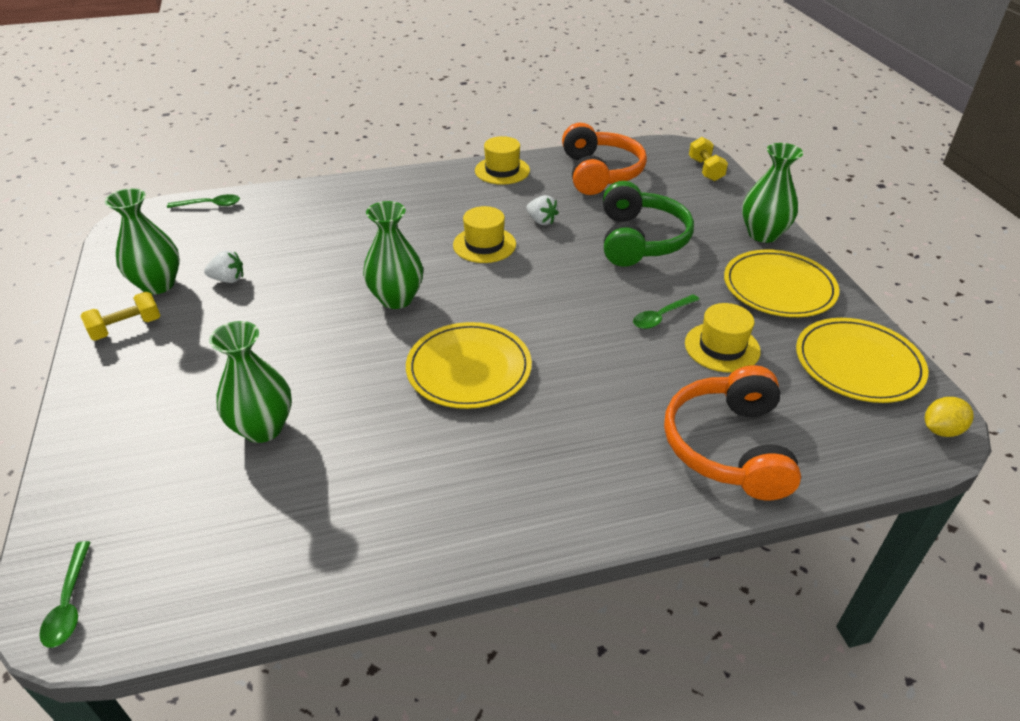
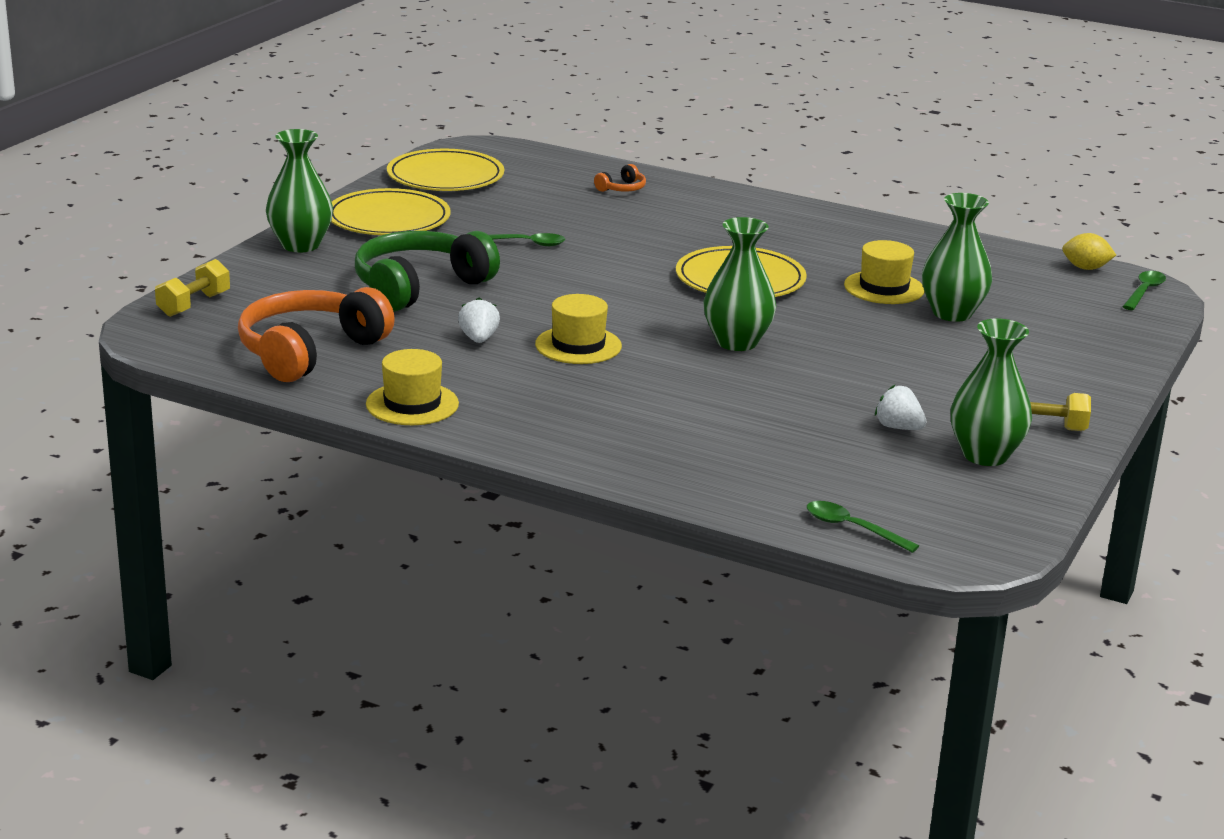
camera: 140 degrees left, 15 degrees down
orange headphones [664,365,801,500] -> orange headphones [594,164,646,192], size x0.41
yellow hat [685,303,761,373] -> yellow hat moved to [844,240,924,304]
yellow lemon [925,397,974,437] -> yellow lemon moved to [1062,233,1116,270]

